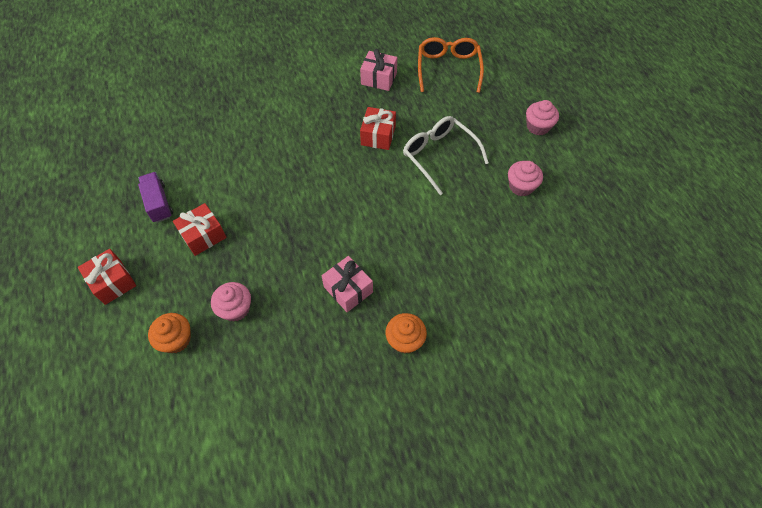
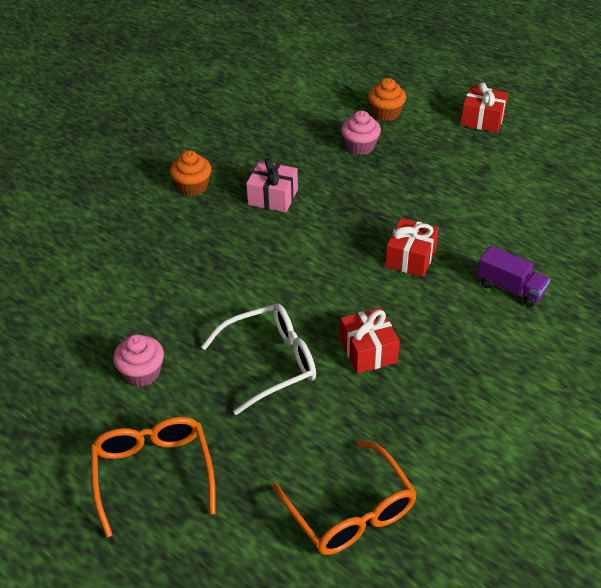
camera: 150 degrees right, 15 degrees down
purple truck [138,172,173,223] -> purple truck moved to [477,246,550,307]
red gift [173,203,227,256] -> red gift moved to [385,218,439,277]
pink gift [360,49,397,91] -> none
white glasses [403,116,489,195] -> white glasses turned 45 degrees counterclockwise [201,303,316,415]
pink cupcake [526,100,559,136] -> orange glasses [91,417,216,538]

